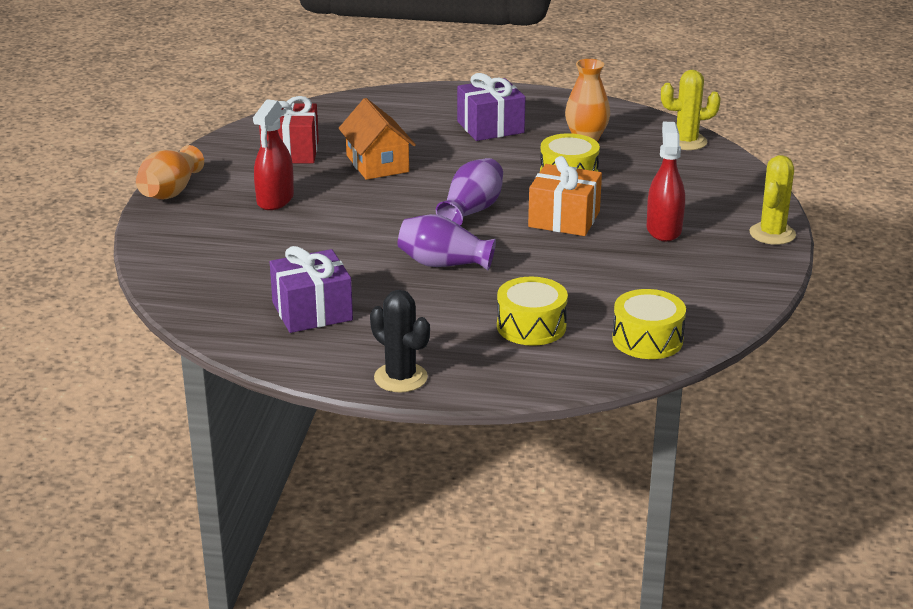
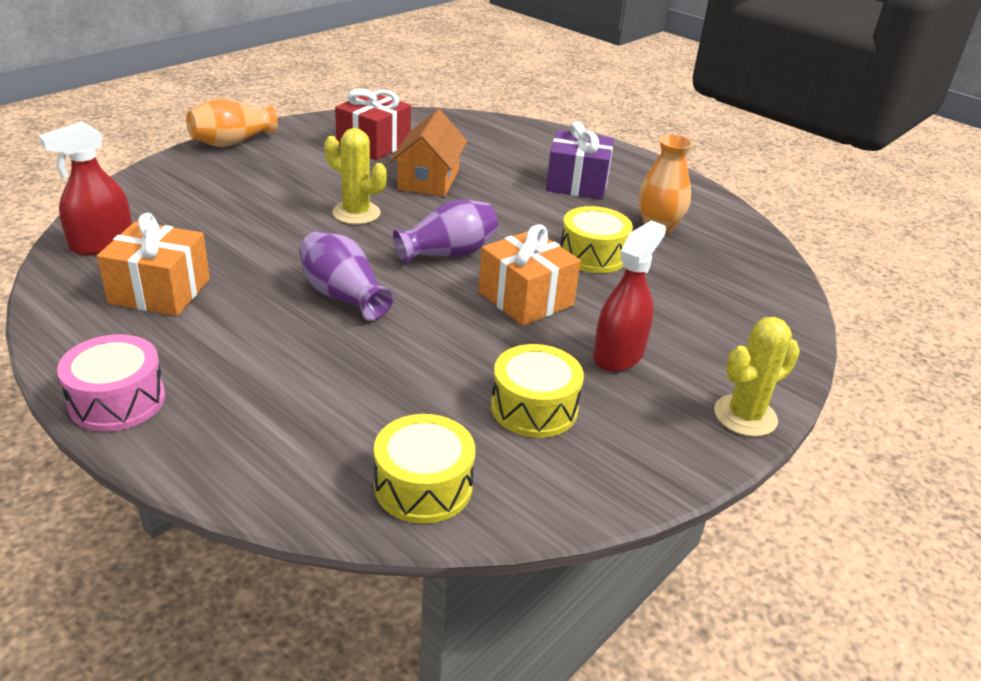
camera: 30 degrees right, 5 degrees up
red spray bottle [253,99,294,210] -> red spray bottle moved to [39,122,132,255]
purple gift [270,246,353,333] -> orange gift [97,213,210,316]
black cactus [370,290,430,393] -> pink drum [57,334,165,432]
yellow drum [497,277,568,346] -> yellow drum moved to [491,344,584,438]
yellow cactus [661,70,721,150] -> yellow cactus moved to [324,128,387,224]

